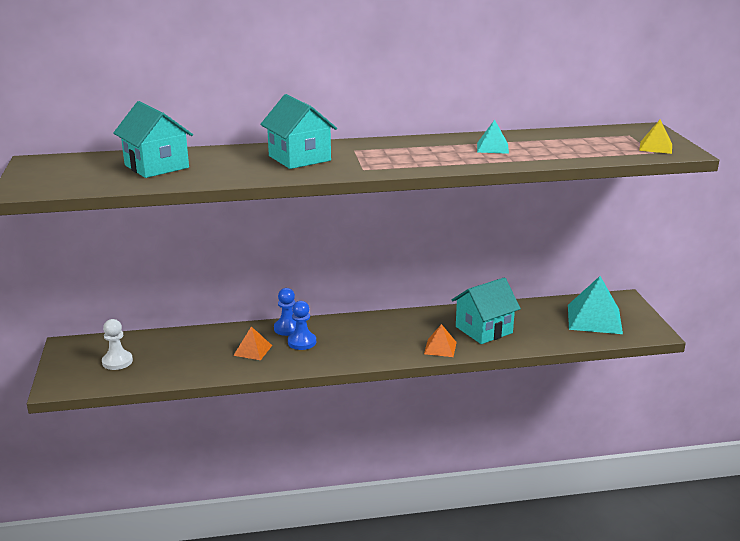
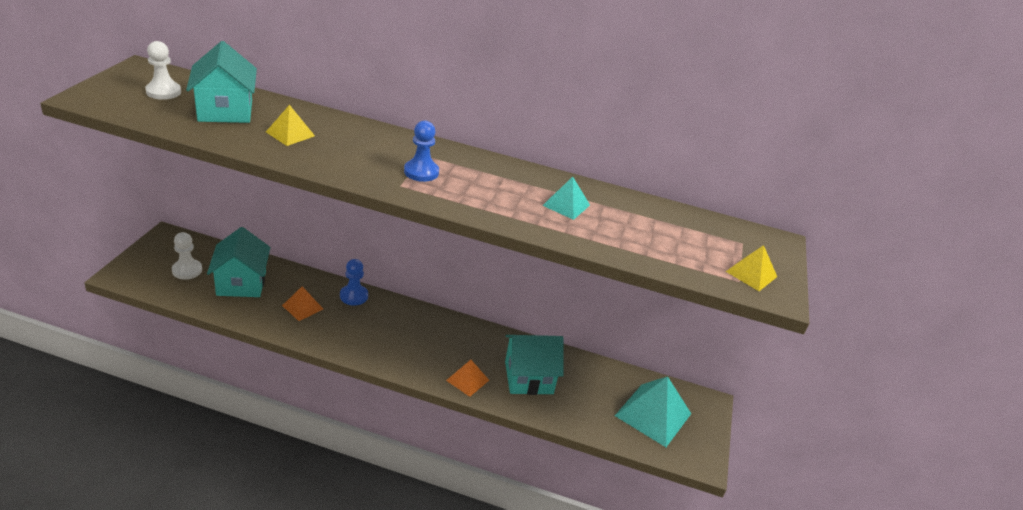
camera: 20 degrees right, 10 degrees up
turquoise house [260,94,337,169] -> turquoise house moved to [207,227,270,297]
blue pawn [288,301,316,350] -> blue pawn moved to [404,121,439,182]
none -> white pawn [145,41,181,100]
none -> yellow pyramid [266,105,315,146]

